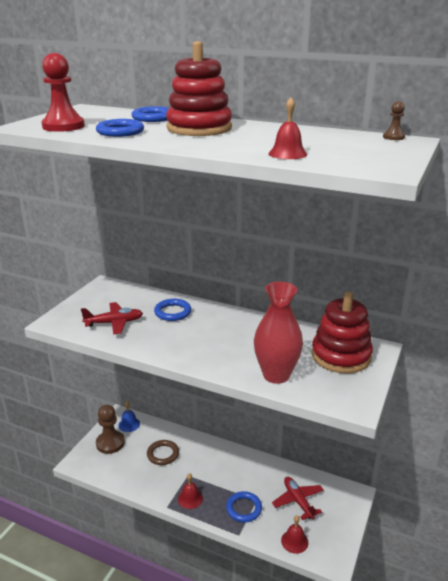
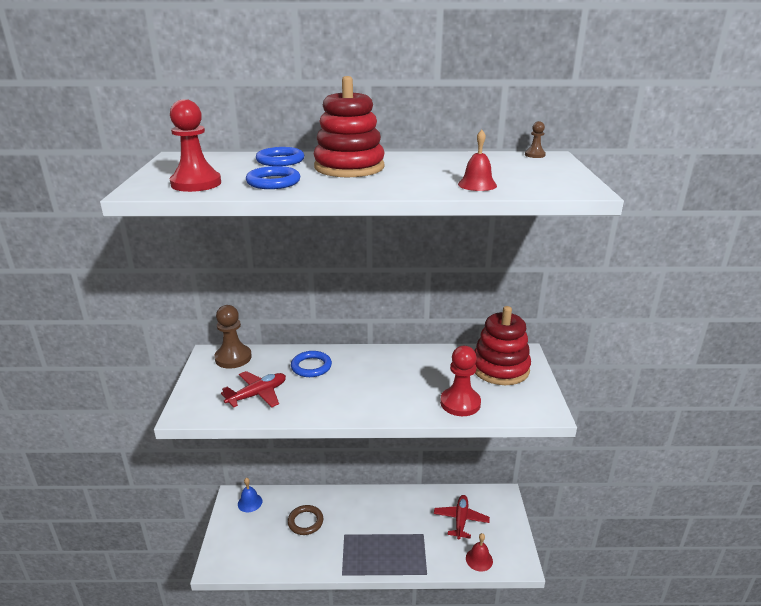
camera: 25 degrees left, 0 degrees up
brown pawn [96,405,125,454] -> brown pawn moved to [214,305,252,369]
red bell [178,473,203,509] -> none
blue ring [226,491,262,522] -> none
red vase [254,282,303,384] -> red pawn [440,346,481,416]
red plane [272,477,324,520] -> red plane turned 60 degrees clockwise [434,495,490,540]

